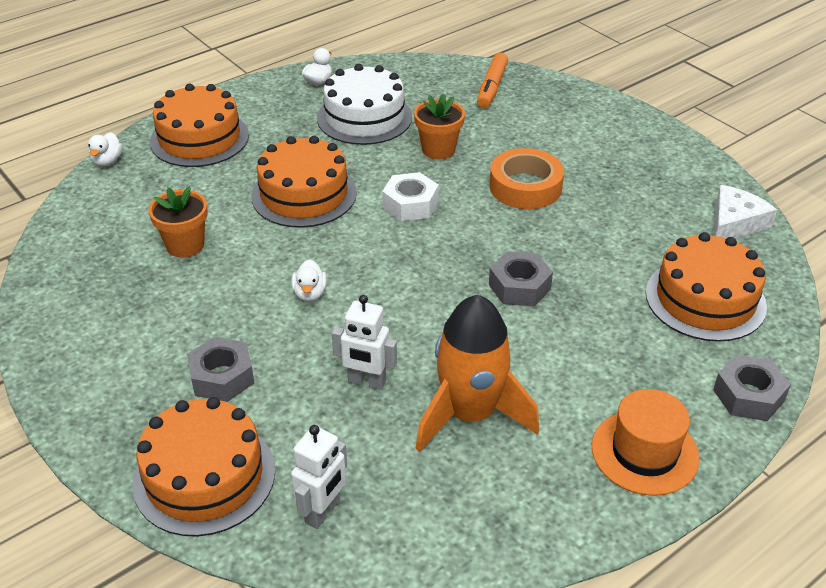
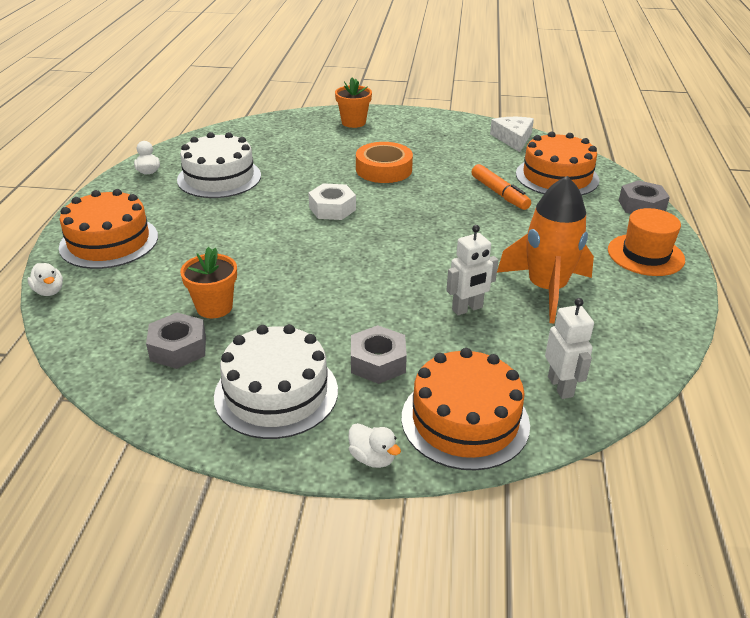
camera: 45 degrees left, 5 degrees down
orange cake [251,136,357,228] -> none
white duck [291,259,327,302] -> white duck moved to [348,423,401,468]
orange flower pot [414,93,465,159] -> orange flower pot moved to [335,78,372,128]
orange marker [477,53,508,108] -> orange marker moved to [472,164,531,210]
grey nut [489,252,553,307] -> grey nut moved to [146,313,206,369]
none -> white cake [214,324,338,439]

